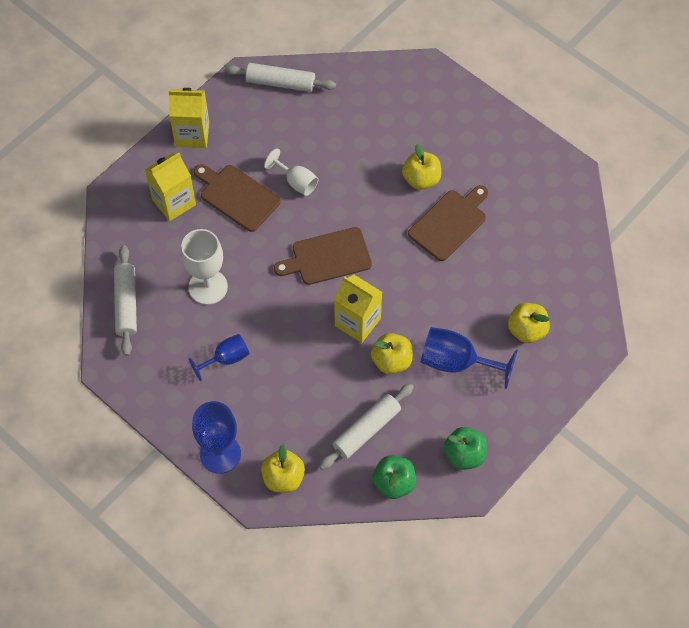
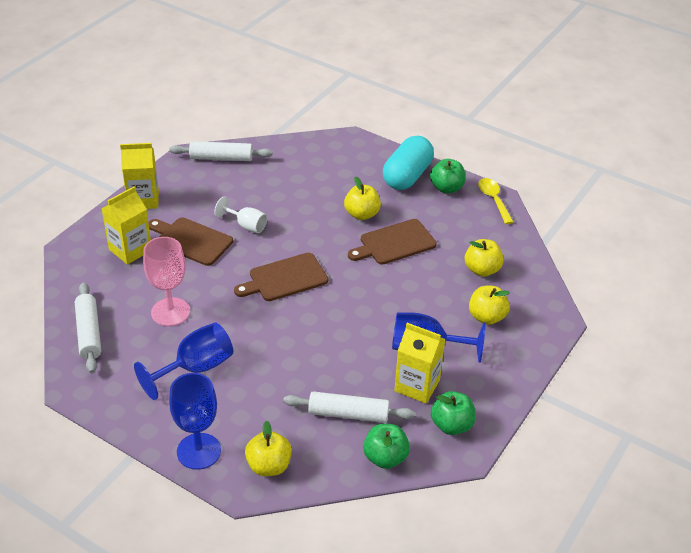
camera: 10 degrees left, 20 degrees down
white goblet [181,229,228,305] -> pink goblet [143,237,190,326]
blue goblet [189,334,249,381] -> blue goblet [134,322,233,400], size x1.59
white rolling pin [319,384,414,470] -> white rolling pin turned 60 degrees clockwise [283,391,415,423]
yellow carton [334,275,382,343] -> yellow carton moved to [394,323,445,404]
yellow apple [371,333,413,374] -> yellow apple moved to [465,239,504,277]
brown cutting board [408,185,488,261] -> brown cutting board turned 150 degrees counterclockwise [348,219,437,265]
none -> turquoise capsule [383,136,434,190]
none -> green apple [430,159,465,193]
none -> yellow spoon [478,178,513,224]

